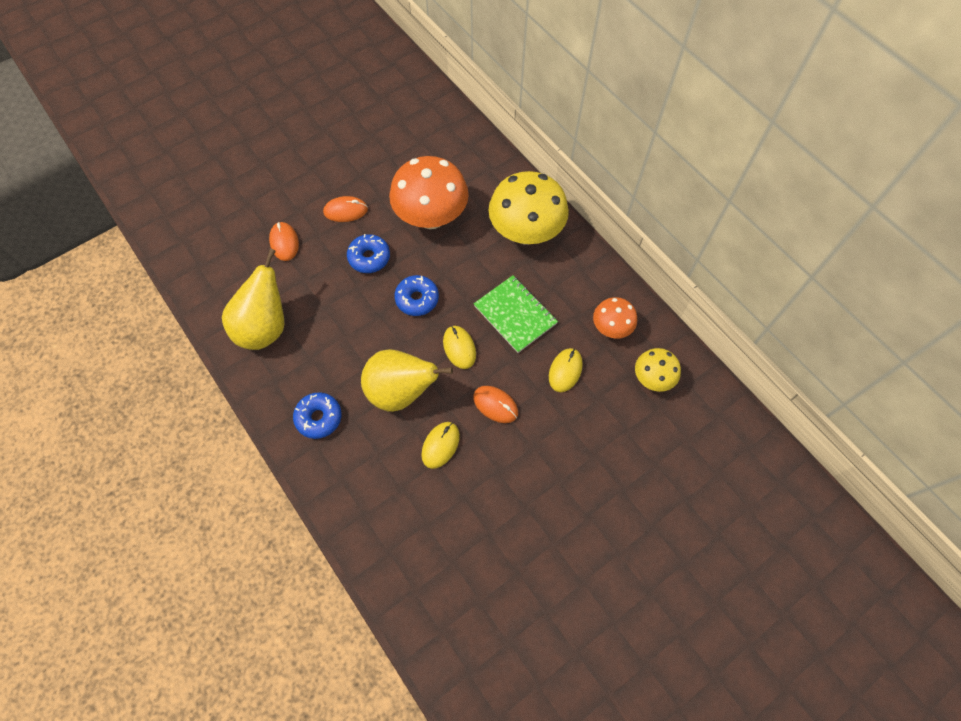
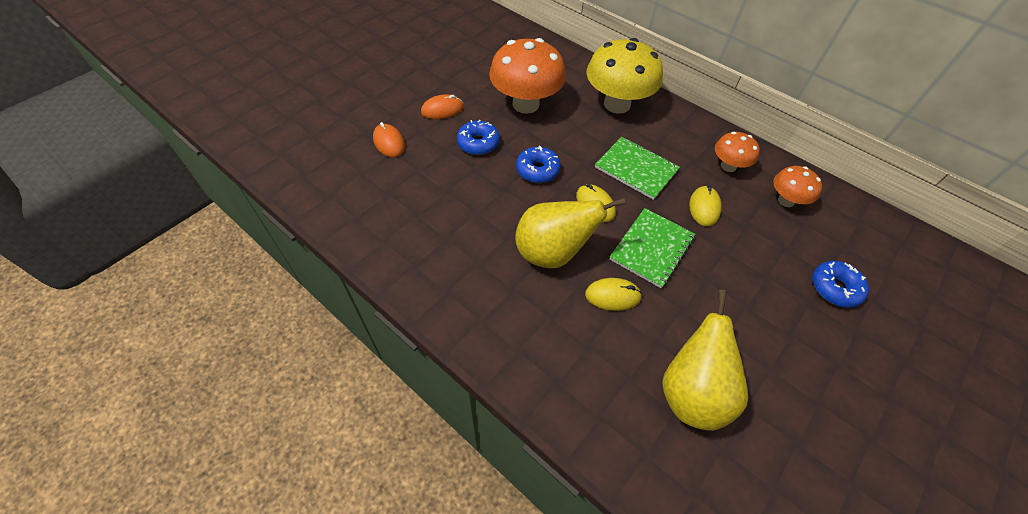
camera: 15 degrees left, 10 degrees down
yellow pear [222,249,284,350] -> yellow pear moved to [662,290,748,431]
blue donut [293,392,342,439] -> blue donut moved to [812,261,869,308]
yellow mouse [421,422,460,469] -> yellow mouse turned 75 degrees clockwise [585,278,642,311]
orange mouse [473,386,518,423] -> green notebook [609,208,695,288]
yellow mushroom [635,348,681,392] -> orange mushroom [774,166,822,207]

